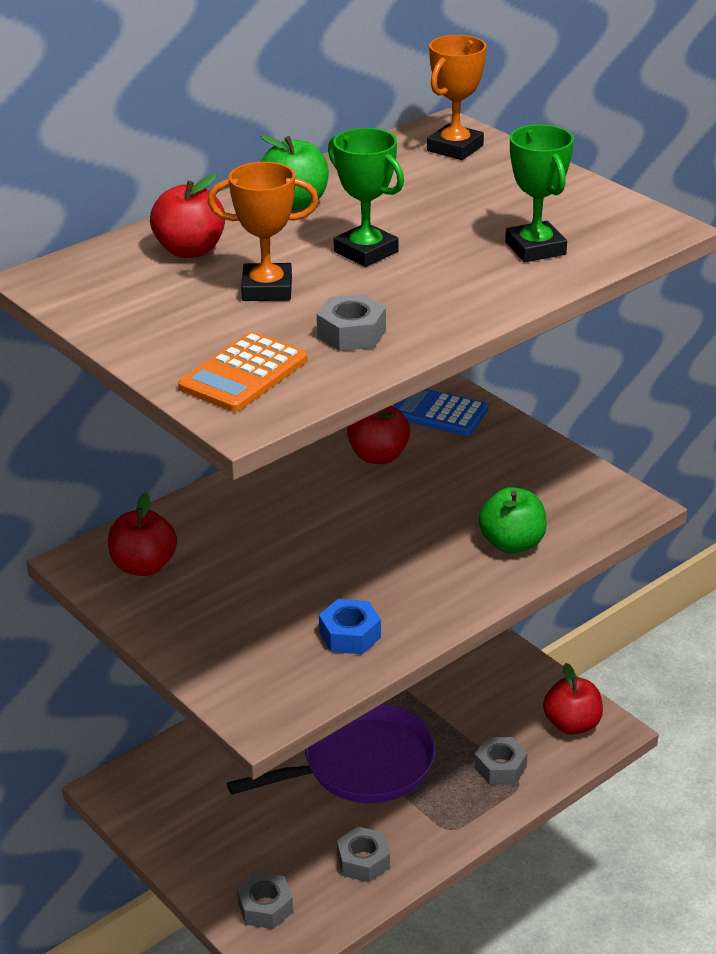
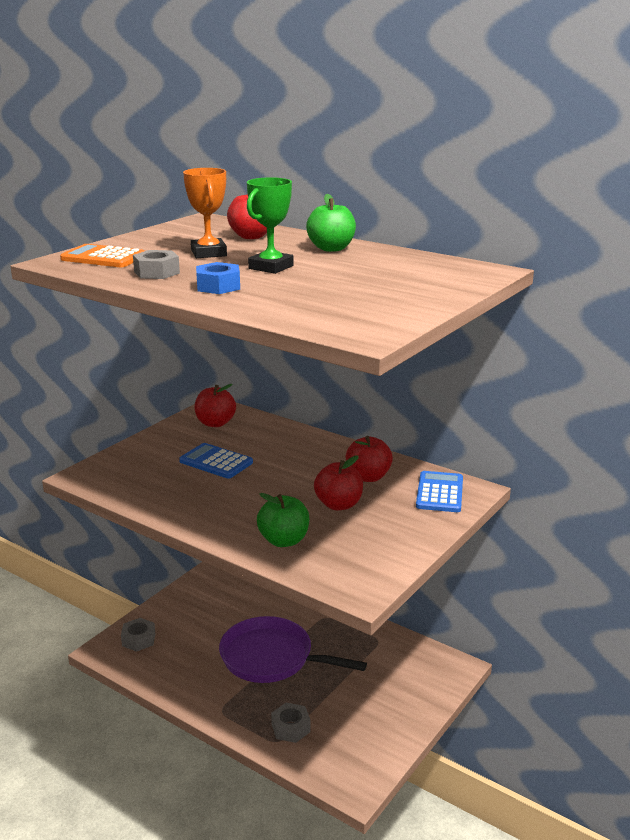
camera: 75 degrees right, 10 degrees down
purple pan [227,704,436,803] -> purple pan turned 150 degrees clockwise [219,616,367,683]
blue nut [319,599,381,654] -> blue nut moved to [196,262,240,294]
grey nut [337,827,390,882] -> none
orange trophy [427,35,486,160] -> none
green trophy [505,125,574,262] -> none
red apple [543,663,603,735] -> red apple moved to [314,455,363,510]
none -> blue calculator [179,443,253,479]

